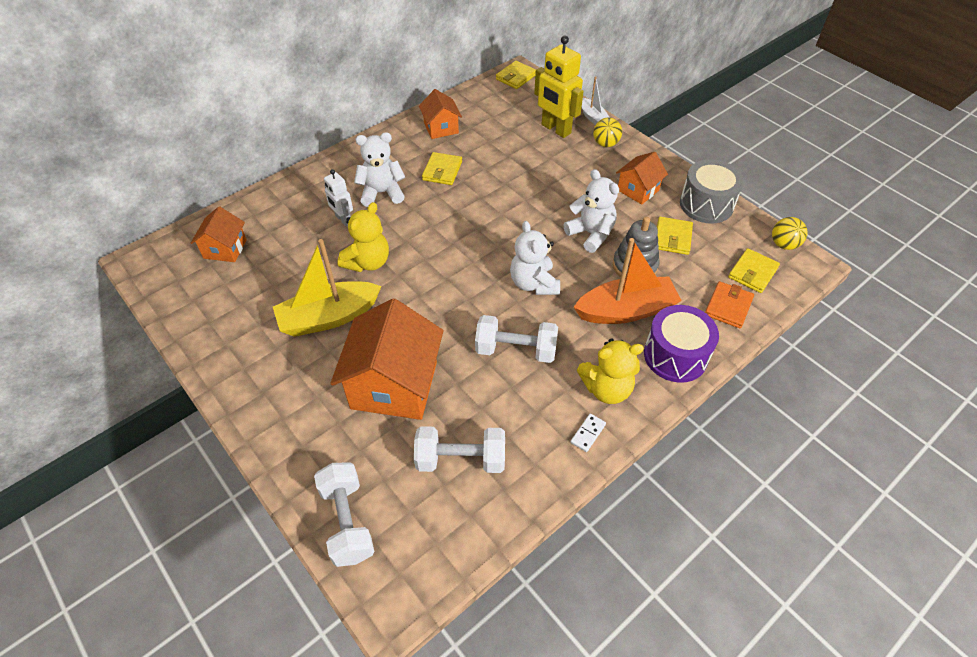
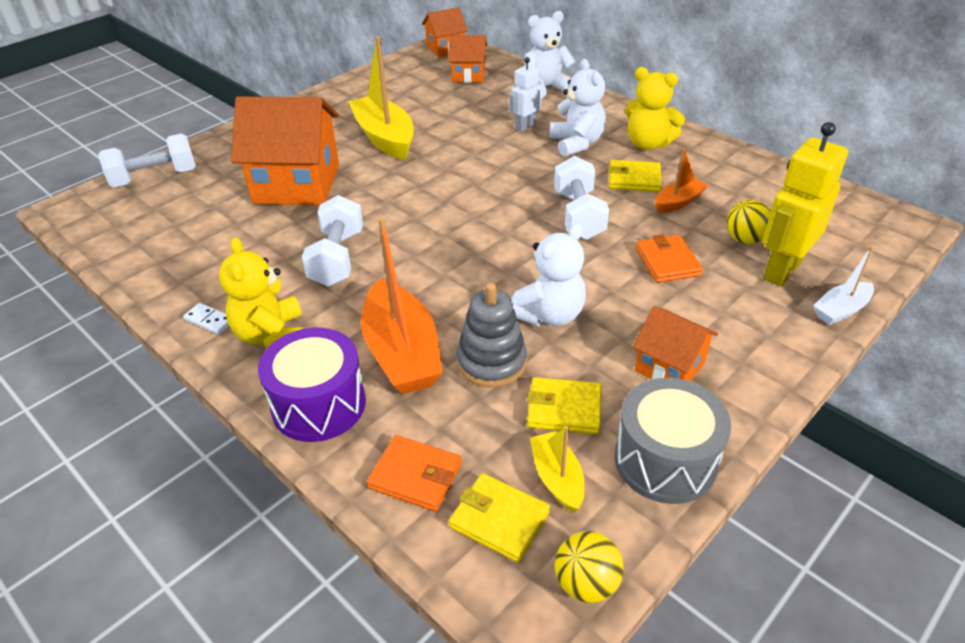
camera: 85 degrees right, 10 degrees down
yellow teddy bear [337,202,389,272] -> yellow teddy bear moved to [625,67,685,150]
white dumbbell [414,426,505,473] -> white dumbbell moved to [554,156,609,240]
orange house [419,89,462,139] -> orange house moved to [422,7,468,57]
yellow wallet [496,61,536,89] -> none
white teddy bear [510,221,560,295] -> white teddy bear moved to [525,11,575,99]
yellow ball [593,118,622,147] -> yellow ball moved to [727,200,771,244]
none -> yellow boat [530,426,585,513]
none -> orange wallet [636,234,703,283]
none -> orange boat [655,148,708,213]

